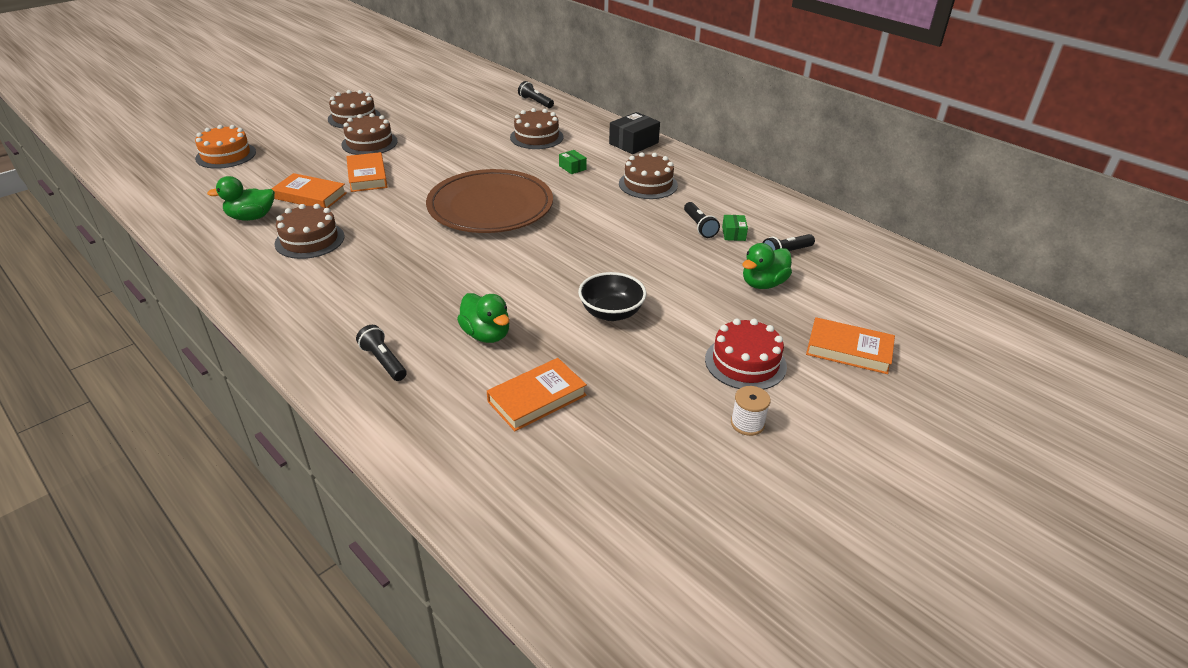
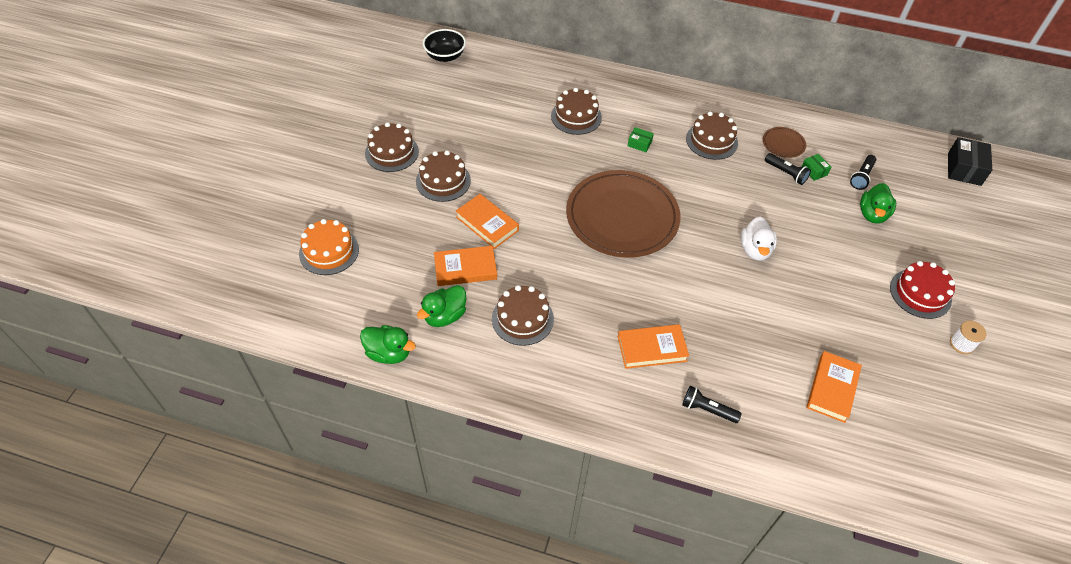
camera: 30 degrees left, 15 degrees up
green duck [457,293,509,343] -> green duck moved to [360,325,416,364]
black flashlight [518,81,554,108] -> none
black bowl [578,272,646,321] -> black bowl moved to [423,29,466,62]
black box [609,112,660,154] -> black box moved to [948,137,992,186]
orange book [806,317,895,374] -> orange book moved to [618,324,689,369]
none -> white duck [741,217,777,261]
none -> brown plate [763,127,806,158]

